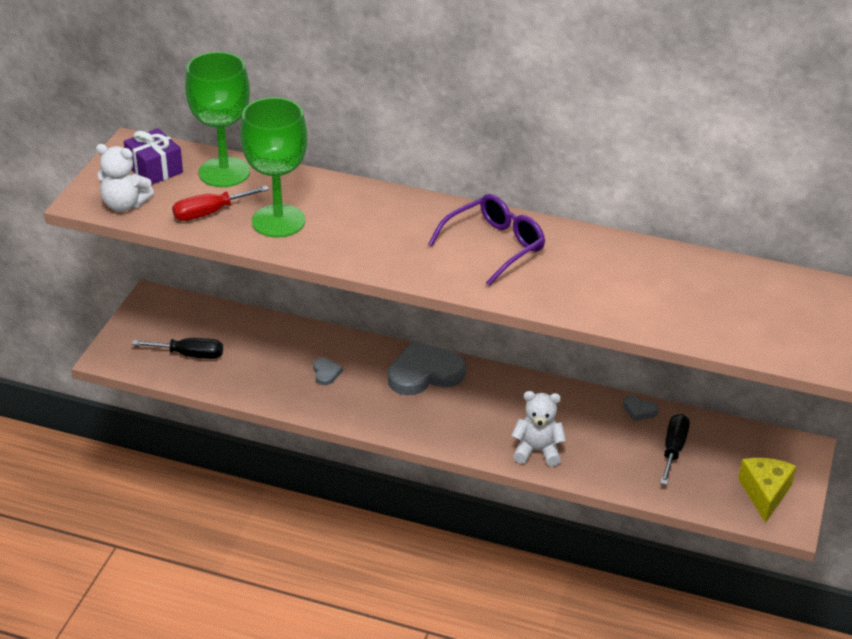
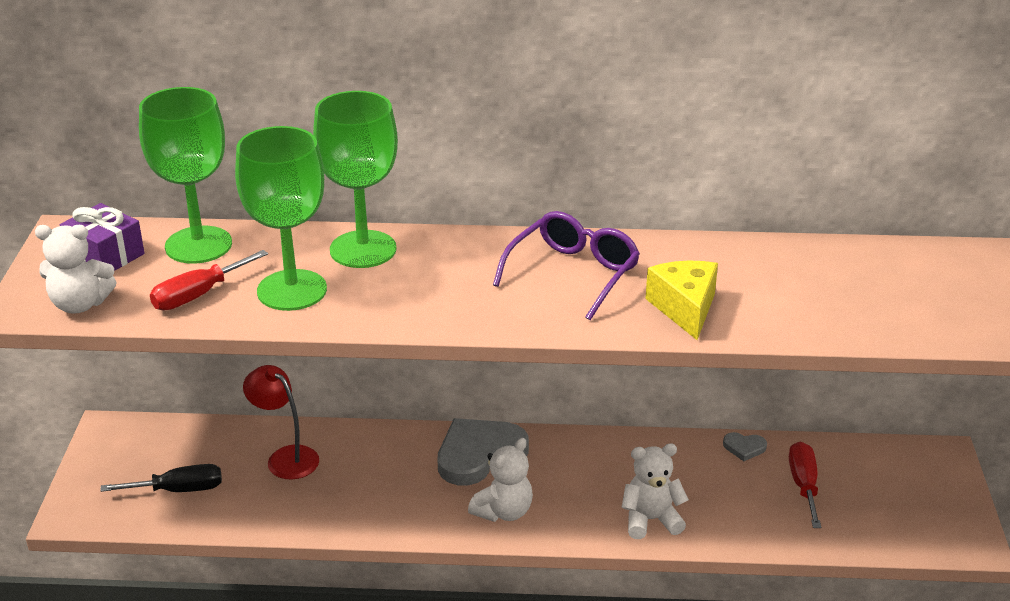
camera: 15 degrees left, 5 degrees down
grey heart [313,358,343,385] -> none
black screwdriver [660,414,690,485] -> red screwdriver [789,442,821,528]
yellow cheese [738,458,796,523] -> yellow cheese moved to [645,261,718,340]
none -> red lamp [243,365,319,479]
none -> green goblet [313,91,398,268]
none -> white teddy bear [468,438,533,522]

